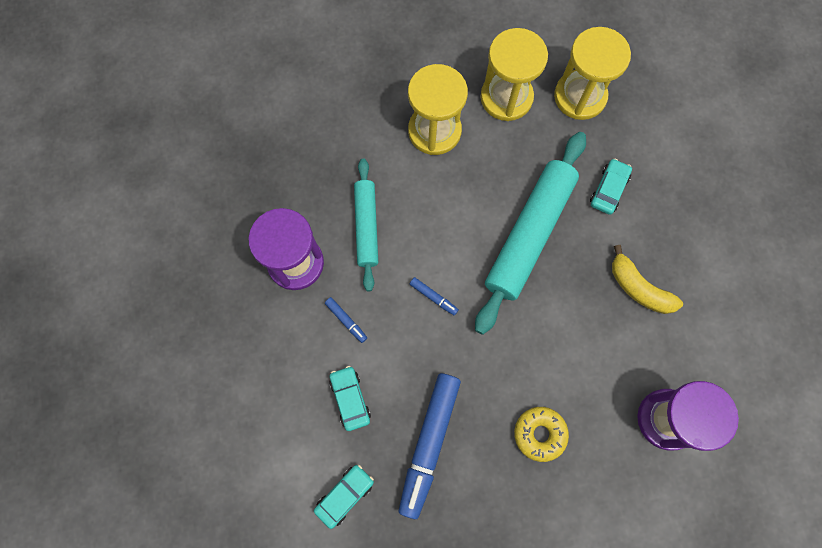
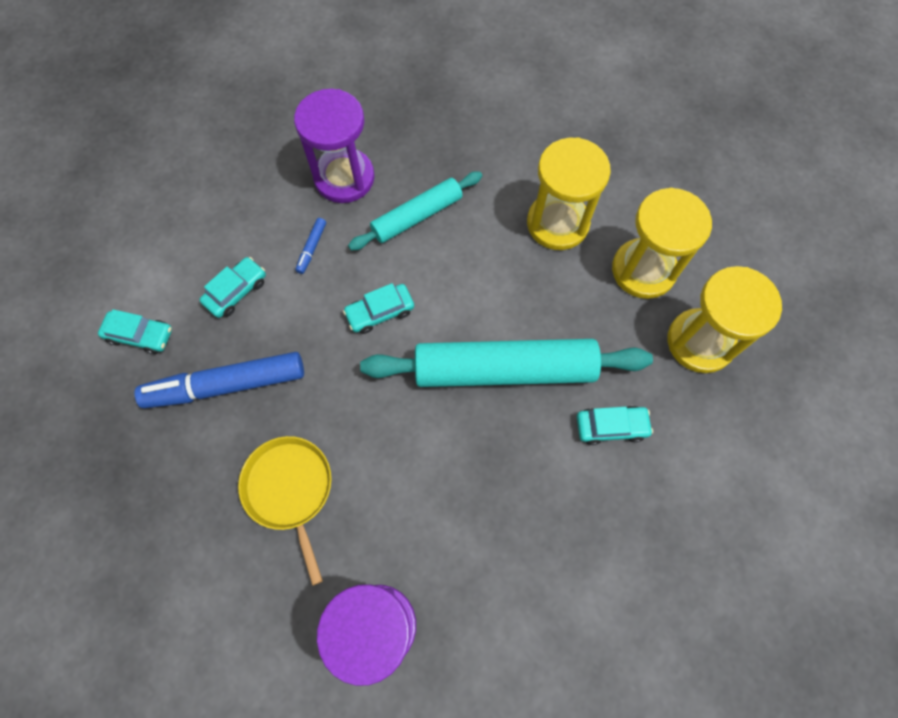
camera: 60 degrees right, 5 degrees down
blue marker [410,277,459,316] -> turquoise car [343,283,414,334]
yellow donut [514,407,569,462] -> yellow pan [238,436,332,586]
yellow banana [612,245,683,314] -> none

